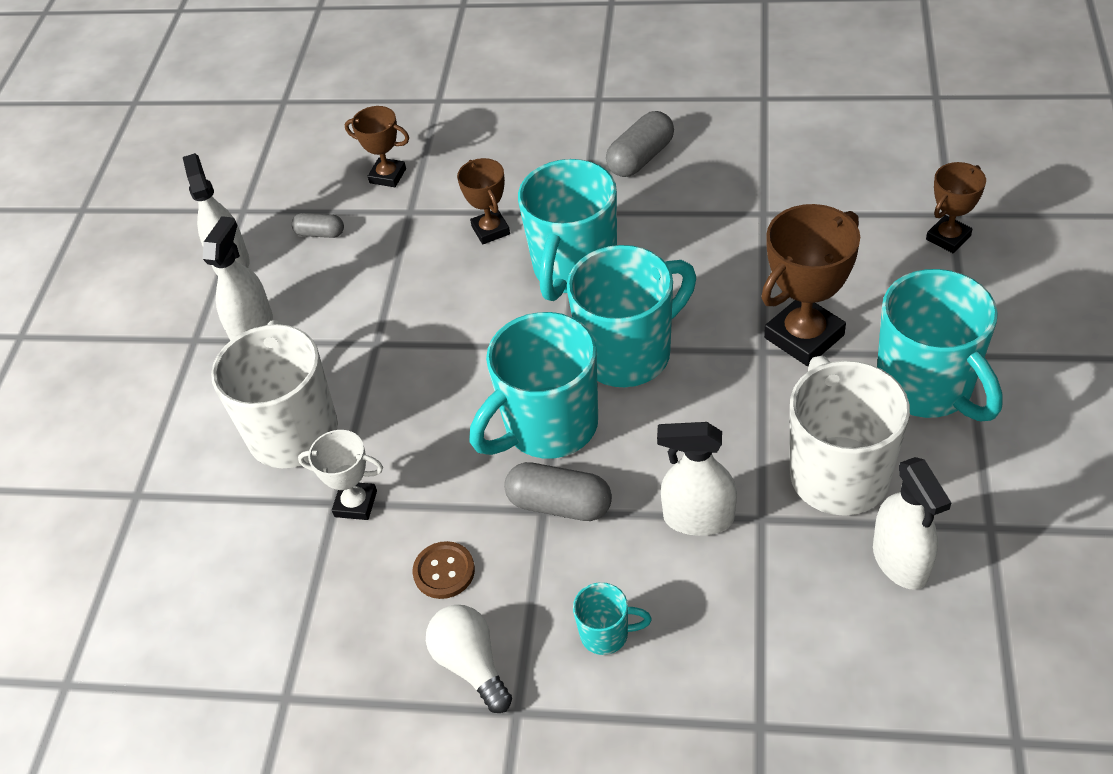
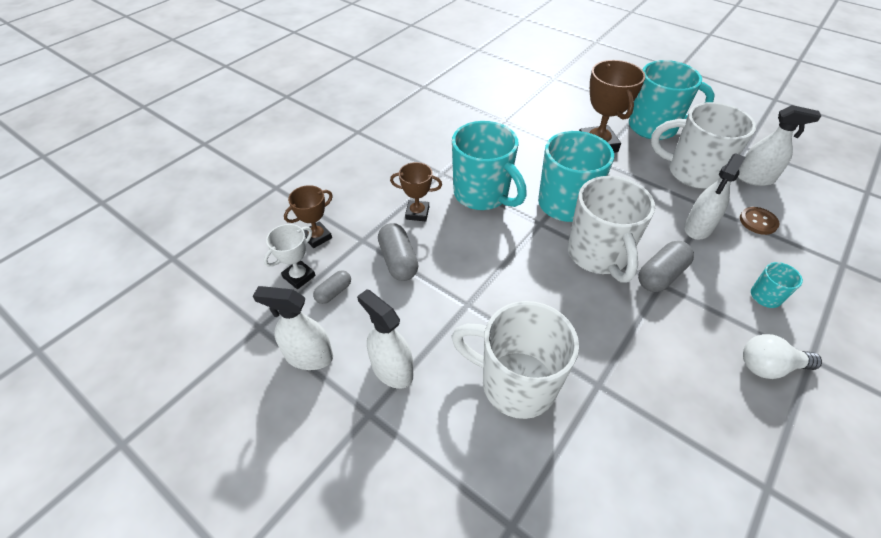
camera: 65 degrees left, 0 degrees up
white trophy [298,430,383,520] -> white trophy moved to [264,224,316,289]
brown button [412,541,475,599] -> brown button moved to [740,207,779,235]
turquoise mug [469,312,598,459] -> white mug [568,176,655,283]
grey capsule [606,111,674,177] -> grey capsule moved to [378,223,418,281]
brown trophy [926,162,986,253] -> none

